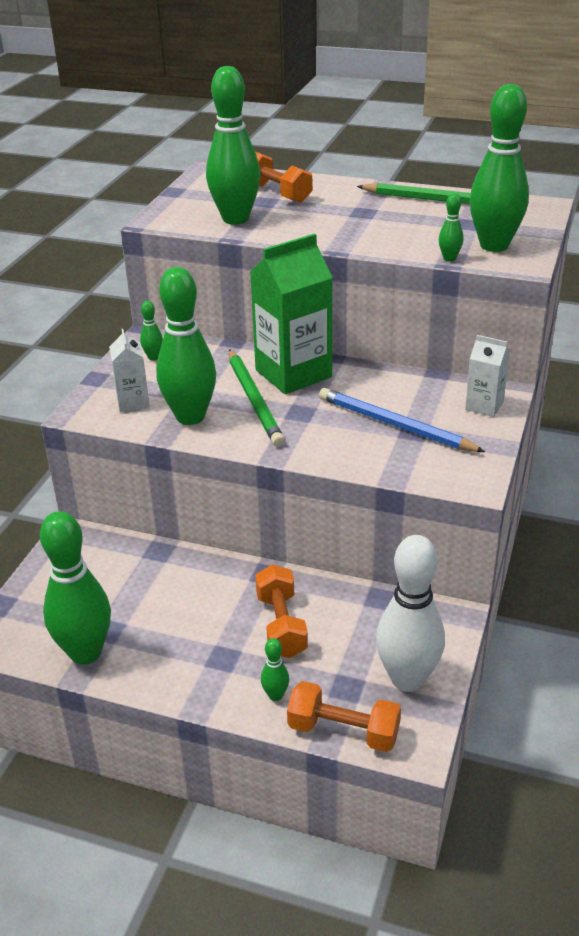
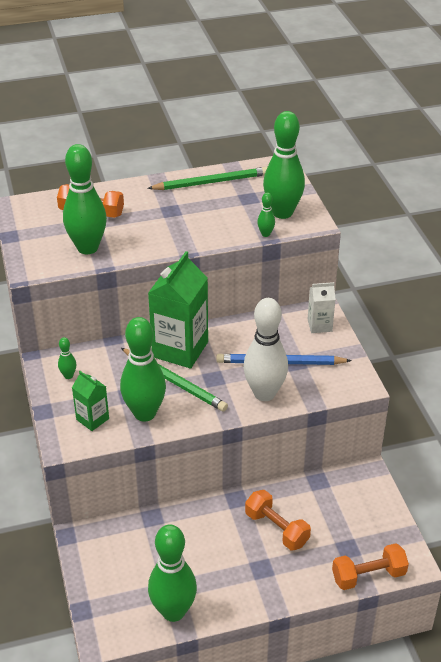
camera: 35 degrees left, 5 degrees up
white carton [109,329,150,412] -> green carton [72,371,109,431]
green bowling pin [261,638,289,701] -> none
white bowling pin [376,535,445,692] -> white bowling pin moved to [243,298,288,401]

